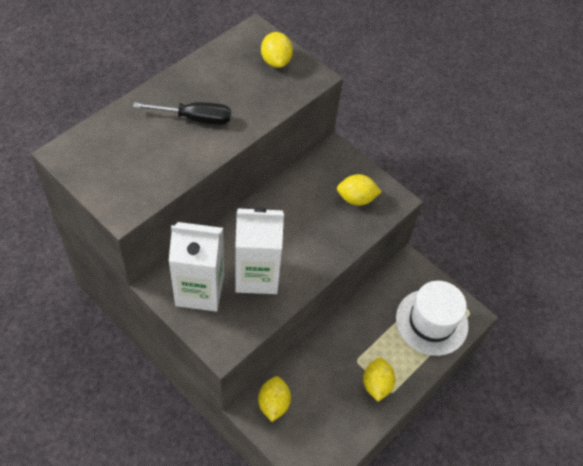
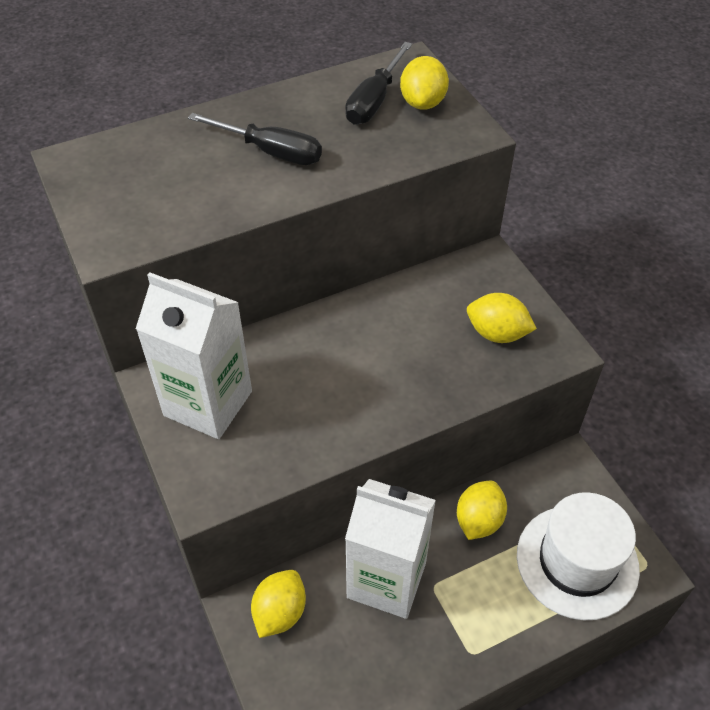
camera: 25 degrees right, 5 degrees down
white carton [235,207,284,294] -> white carton moved to [345,479,436,619]
yellow lemon [363,358,395,402] -> yellow lemon moved to [457,481,507,540]
none -> black screwdriver [345,42,412,125]

